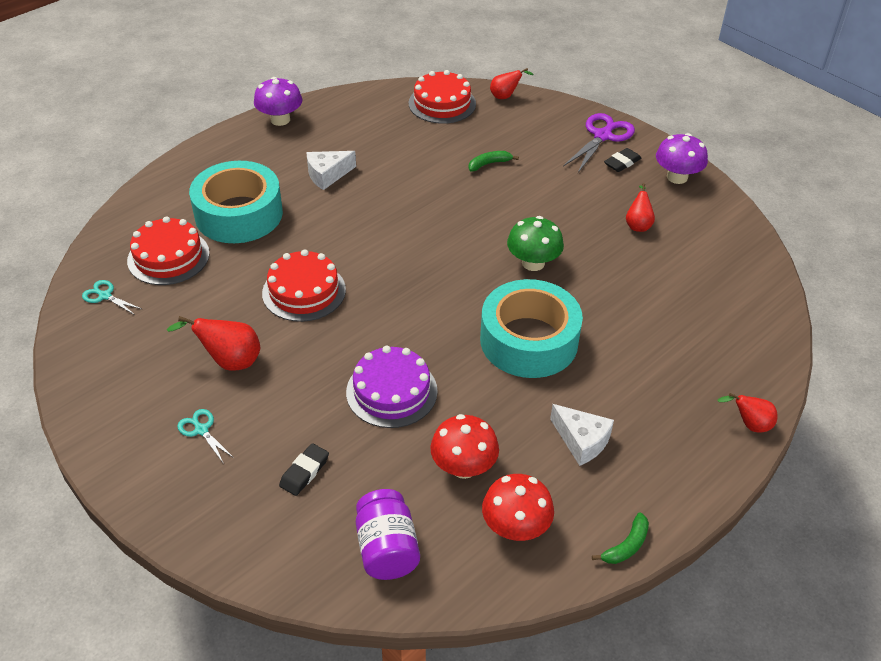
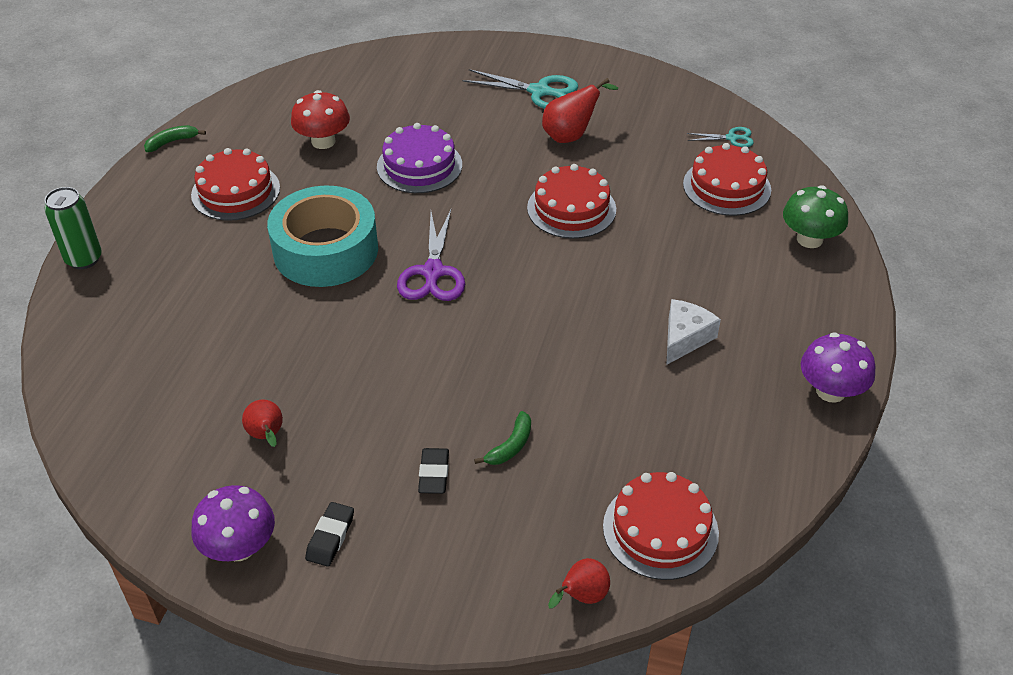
camera: 150 degrees right, 0 degrees up
turquoise scissors [177,409,234,464] -> turquoise scissors [463,69,578,109], size x1.84
turquoise tape [189,161,283,243] -> none
black eraser [279,443,329,496] -> black eraser moved to [418,448,449,494]
purple jar [356,489,420,580] -> none
red mushroom [482,474,554,541] -> none
green mushroom [507,216,564,271] -> green mushroom moved to [783,185,848,248]
white cheese [550,404,614,466] -> red cake [191,148,280,221]
purple scissors [563,113,635,173] -> purple scissors moved to [397,210,465,301]
green banana [592,512,649,564] -> green banana turned 45 degrees clockwise [144,125,206,152]
red pear [717,393,777,432] -> green can [44,187,102,269]

